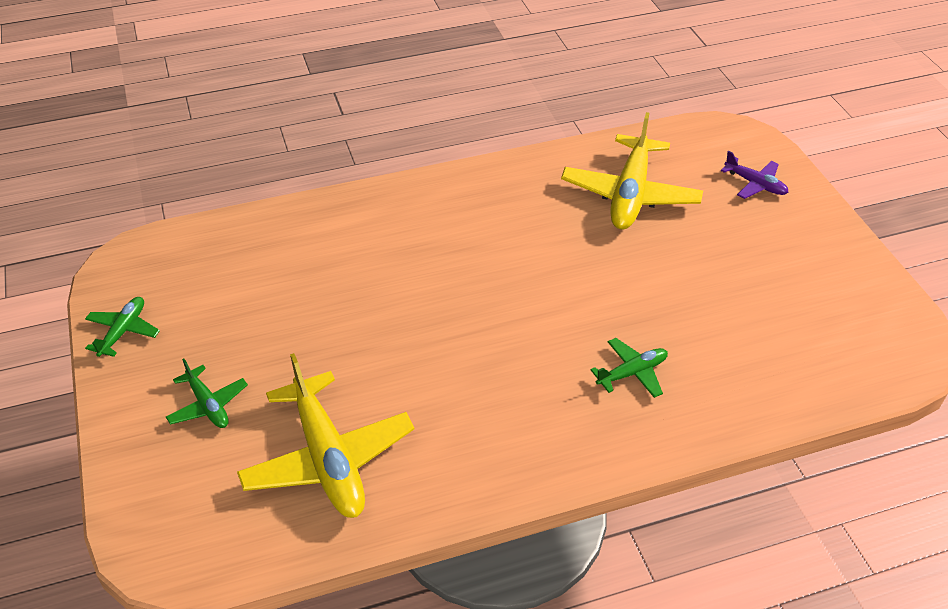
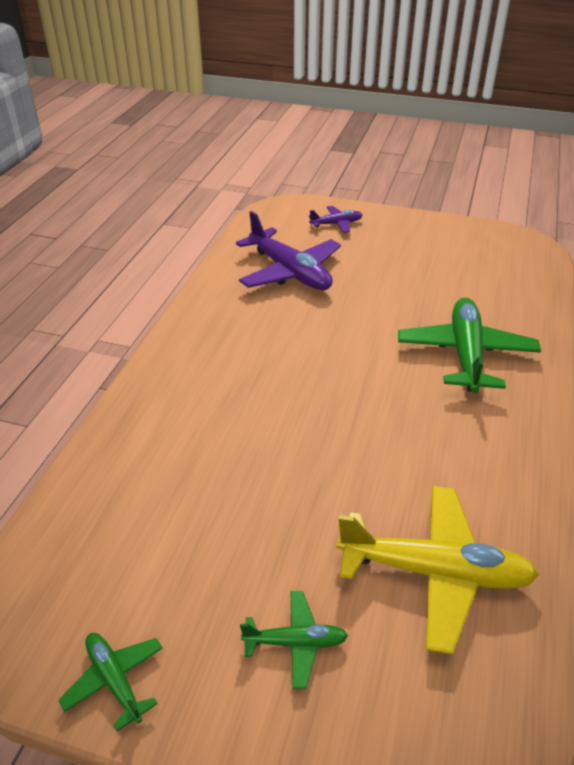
camera: 55 degrees left, 5 degrees down
yellow plane [561,112,703,229] -> purple plane [236,211,341,290]
green plane [591,338,668,398] -> green plane [398,298,541,393], size x2.00

